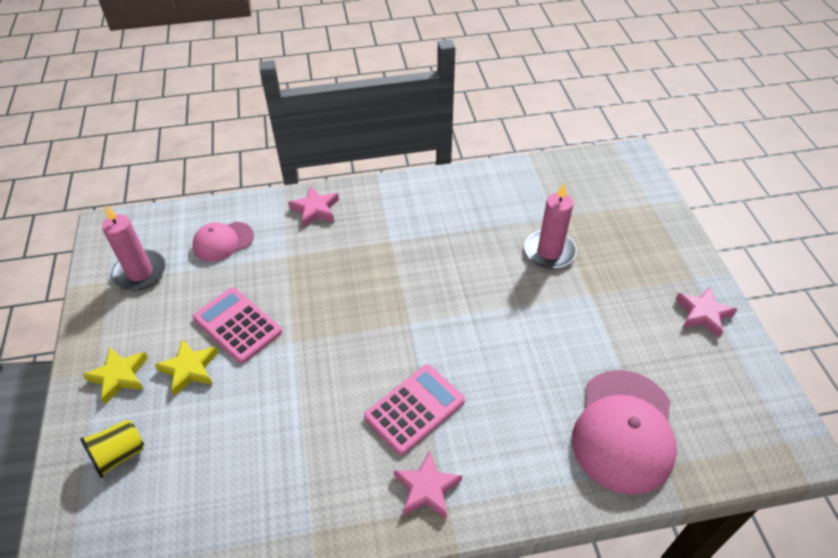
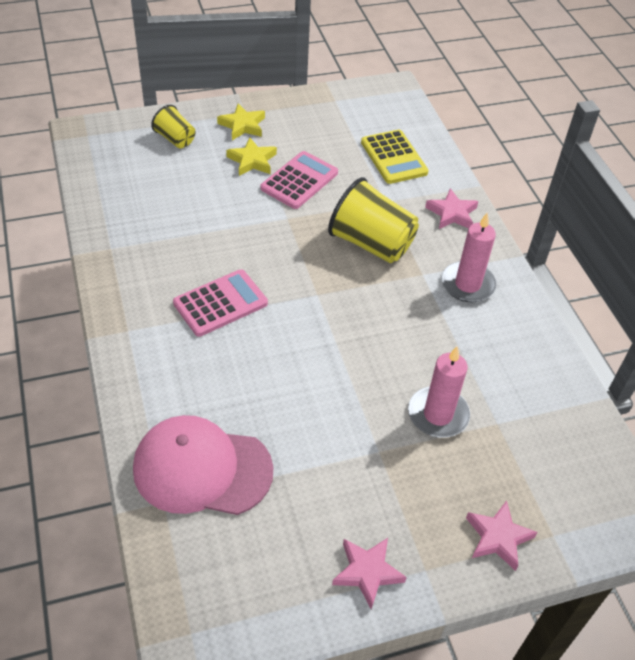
camera: 80 degrees right, 0 degrees up
pink candle [102,205,166,291] -> pink candle moved to [442,213,497,302]
pink cap [192,222,254,262] -> yellow calculator [361,130,429,184]
pink calculator [364,364,465,456] -> pink calculator turned 75 degrees counterclockwise [173,269,268,337]
pink star [394,450,462,519] -> pink star moved to [466,500,538,571]
none -> yellow cup [328,177,419,263]

